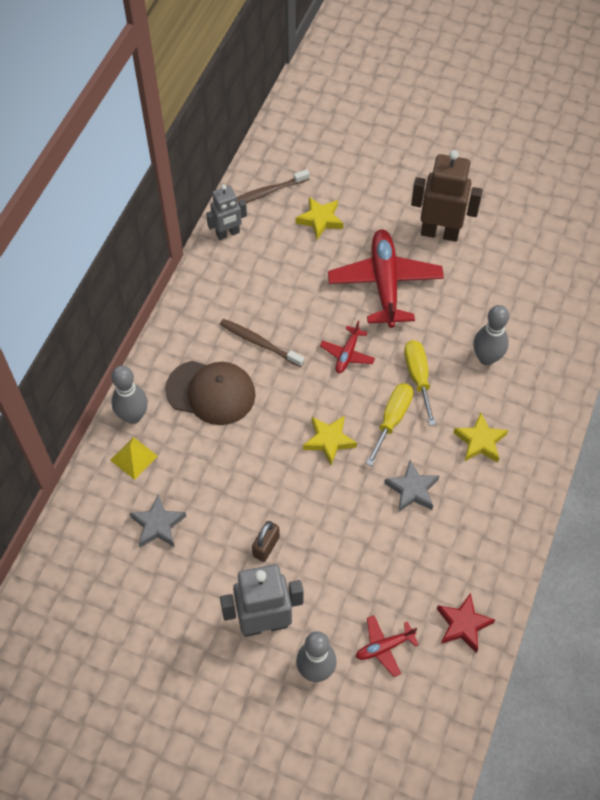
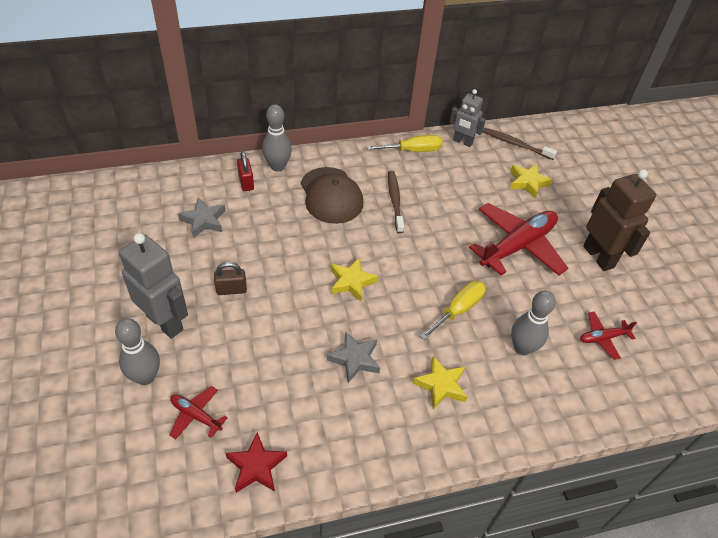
camera: 50 degrees right, 10 degrees down
yellow pyramid [110,437,158,480] -> red padlock [237,152,254,191]
red plane [320,321,375,373] -> red plane moved to [580,311,637,360]
yellow screwdriver [366,383,413,466] -> yellow screwdriver moved to [367,135,442,152]

